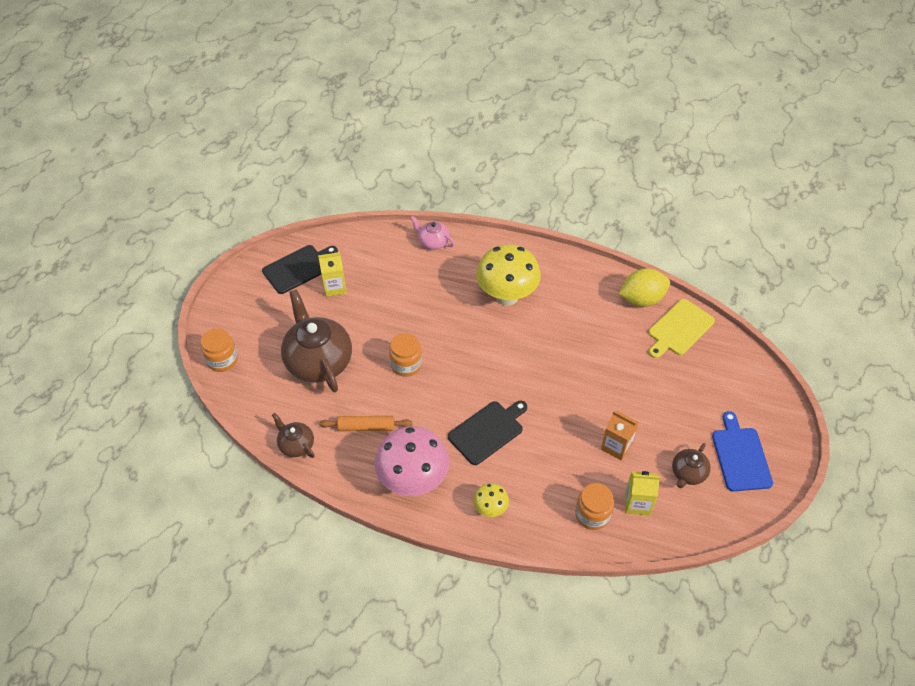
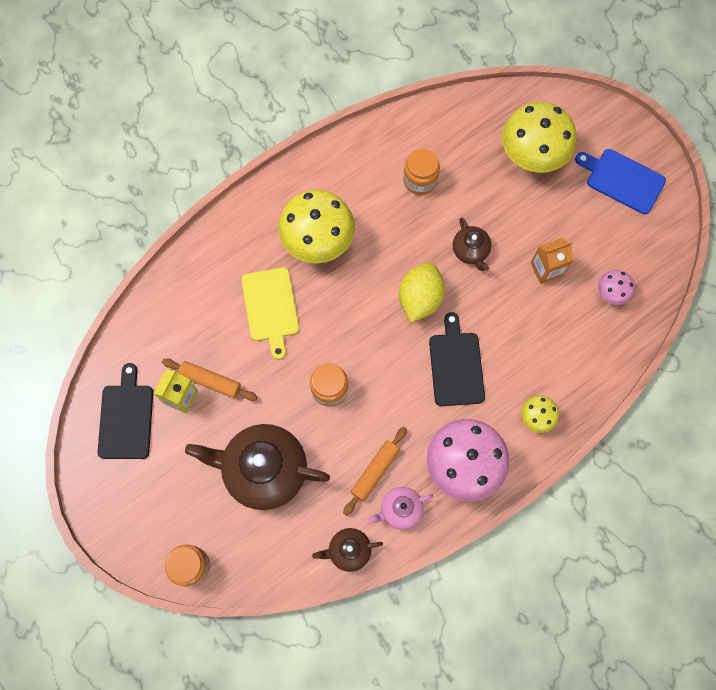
camera: 55 degrees left, 20 degrees up
pink teapot [410,216,455,250] -> pink teapot moved to [368,487,433,530]
orange jar [575,483,614,530] -> orange jar moved to [403,149,440,195]
yellow lemon [619,268,670,307] -> yellow lemon moved to [399,262,445,323]
yellow carton [625,471,660,516] -> pink mushroom [598,270,635,305]
yellow cutting board [649,299,715,358] -> yellow cutting board moved to [242,267,299,360]
brown teapot [672,443,711,488] -> brown teapot moved to [453,217,492,271]
none -> orange rolling pin [162,358,257,401]
none -> yellow mushroom [502,102,577,173]

